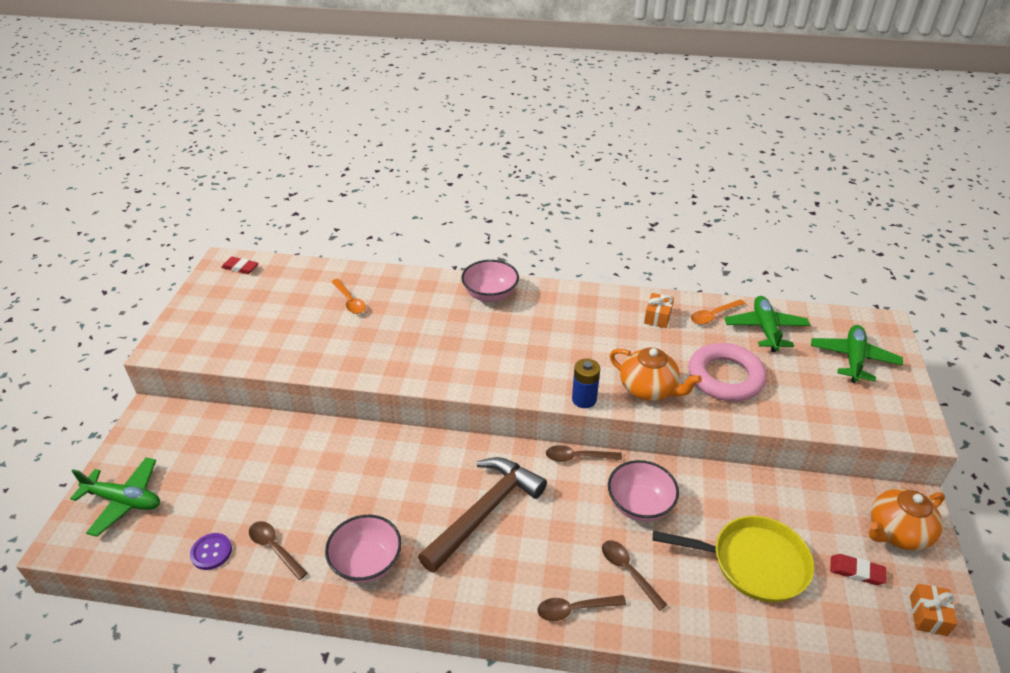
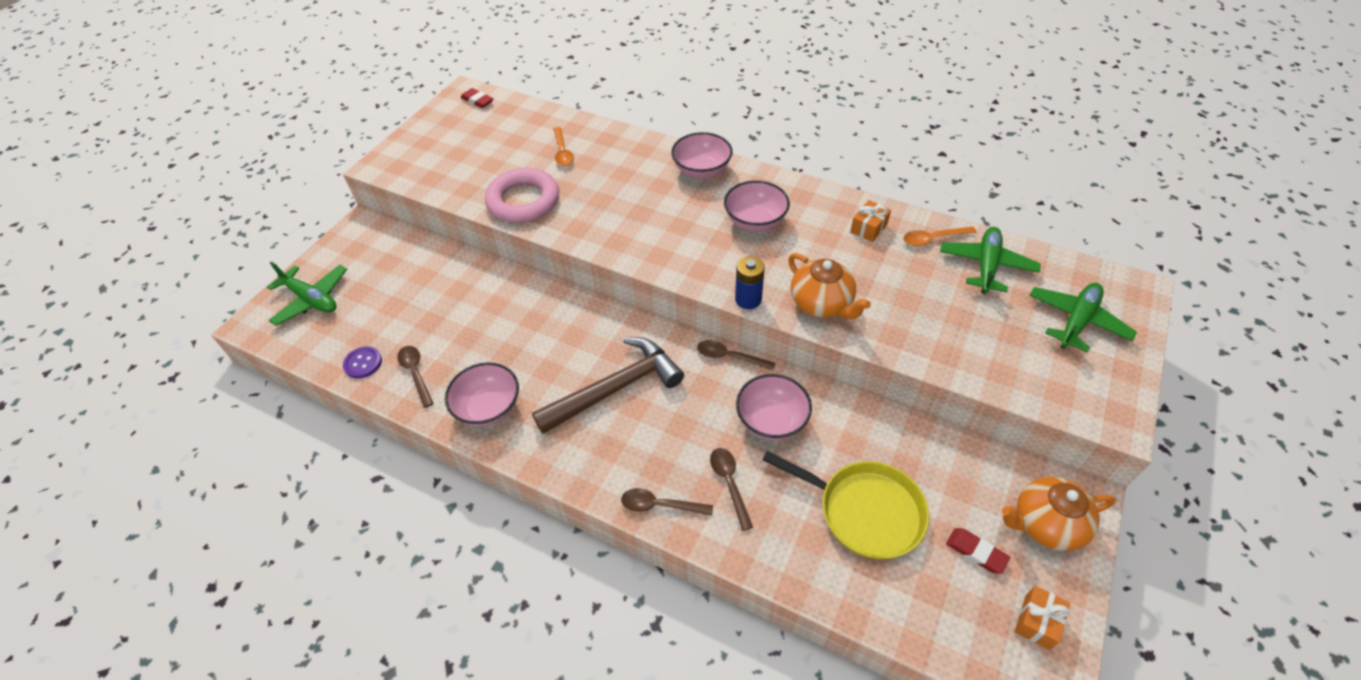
camera: 20 degrees right, 10 degrees up
pink ring [688,343,767,401] -> pink ring moved to [485,168,559,223]
none -> pink bowl [724,181,790,232]

